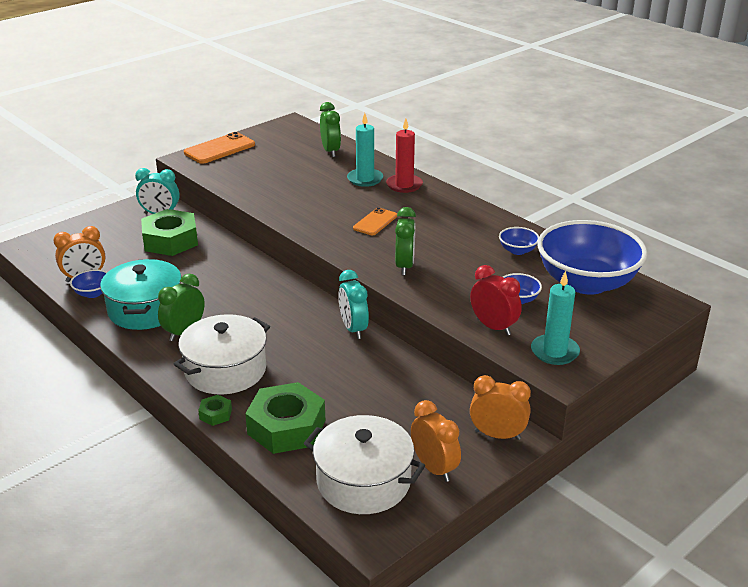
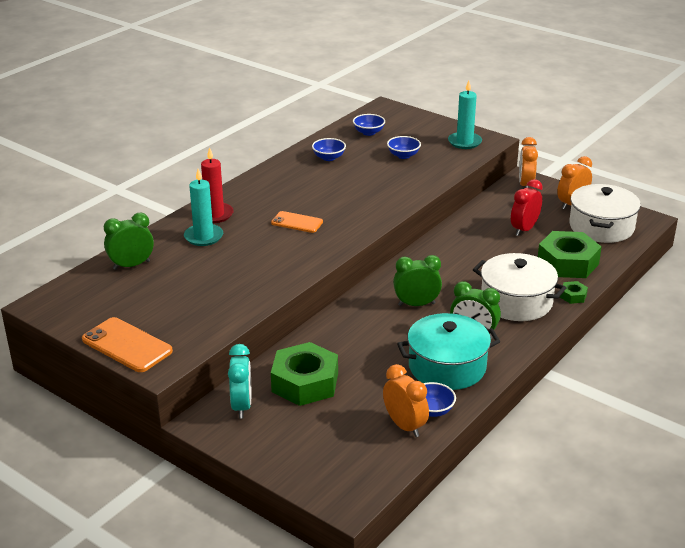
camera: 100 degrees left, 0 degrees up
turquoise clock [339,270,369,339] -> none
green clock [395,207,416,275] -> green clock moved to [393,255,442,306]
red clock [470,265,522,336] -> red clock moved to [511,179,543,236]
blue bowl [537,220,647,295] -> blue bowl [353,114,385,136], size x0.40

